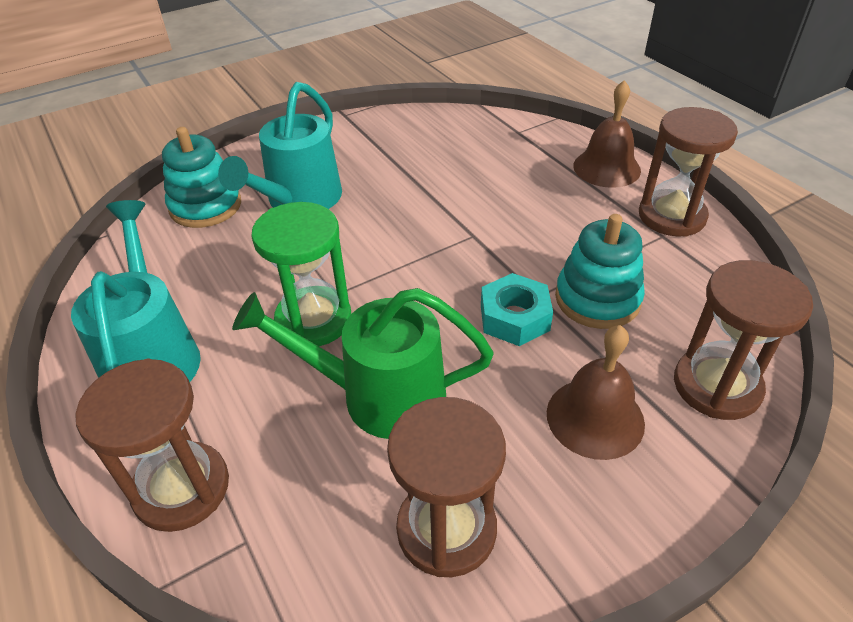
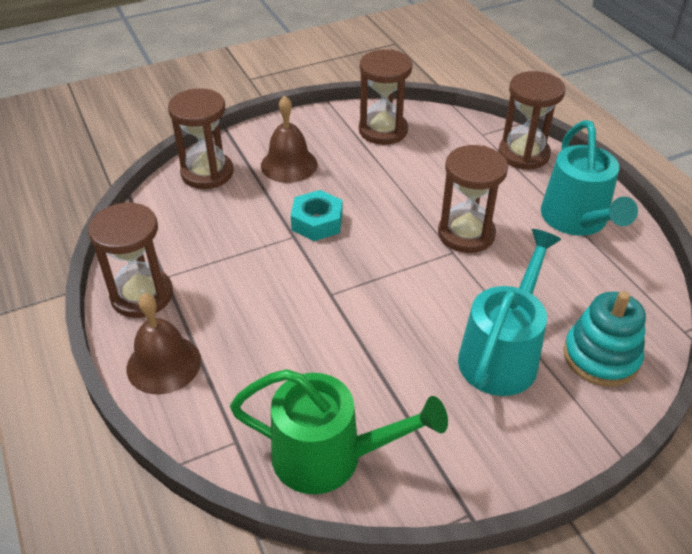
camera: 175 degrees left, 0 degrees up
green watering can [232,288,493,439] -> green watering can moved to [230,369,448,494]
green hourglass [251,202,351,346] -> brown hourglass [438,145,508,253]
turquoise stacking toy [555,214,645,329] -> none

